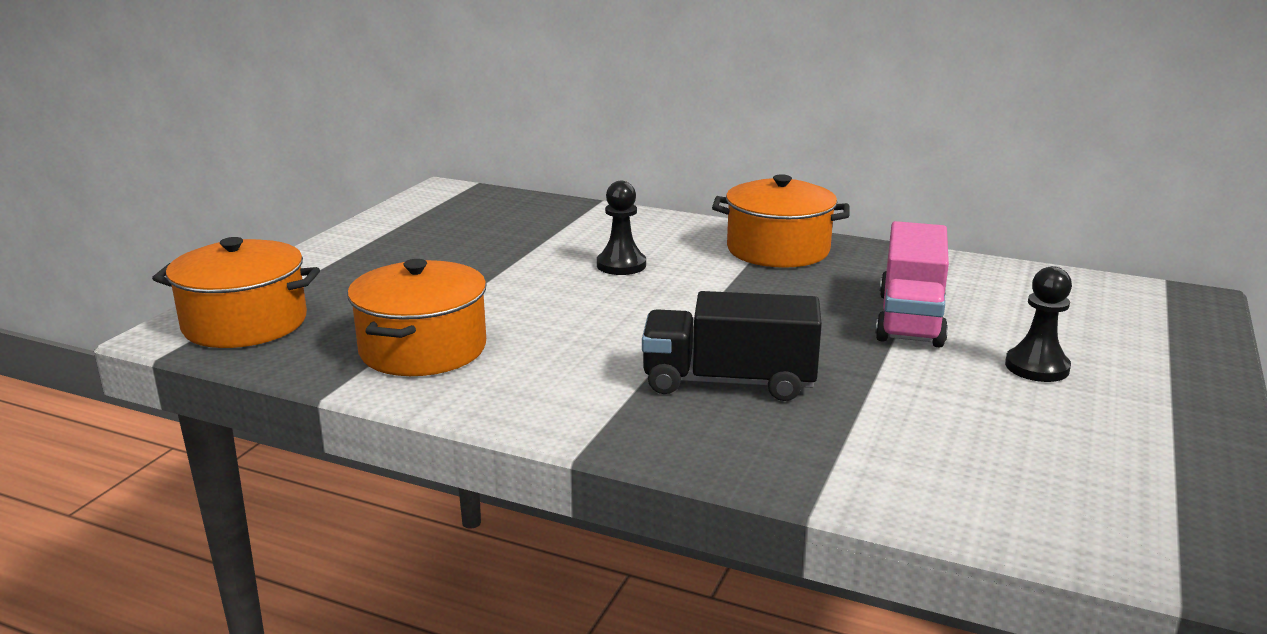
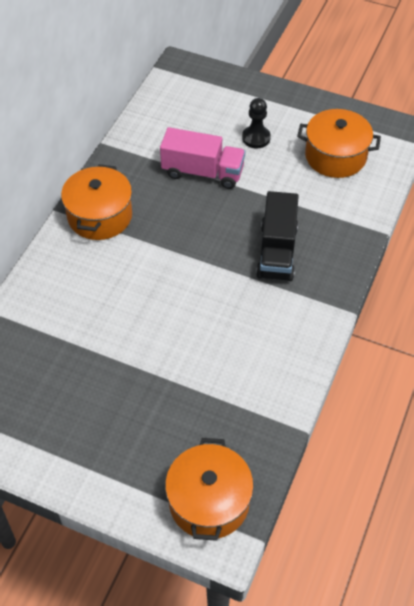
camera: 90 degrees left, 30 degrees up
orange pot [347,259,486,376] -> orange pot moved to [297,109,381,178]
black pawn [597,181,646,275] -> none

